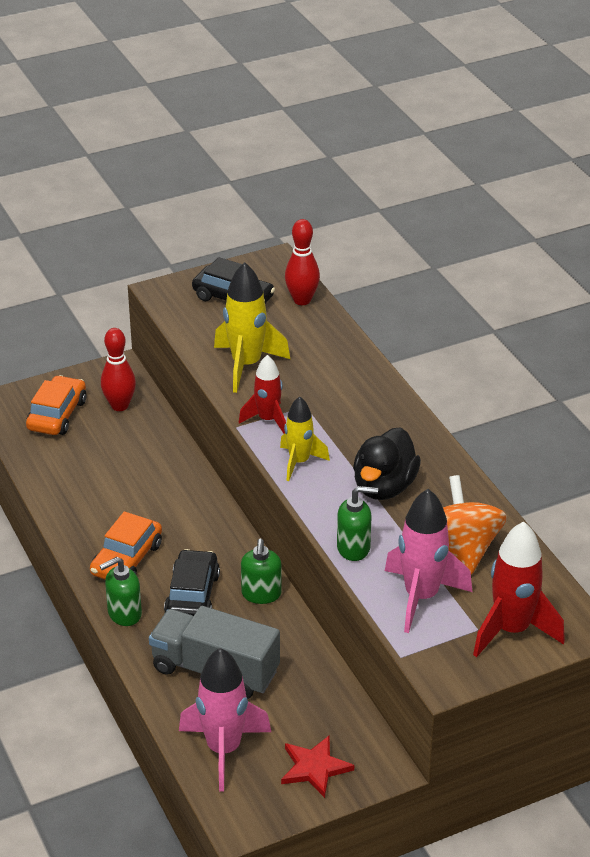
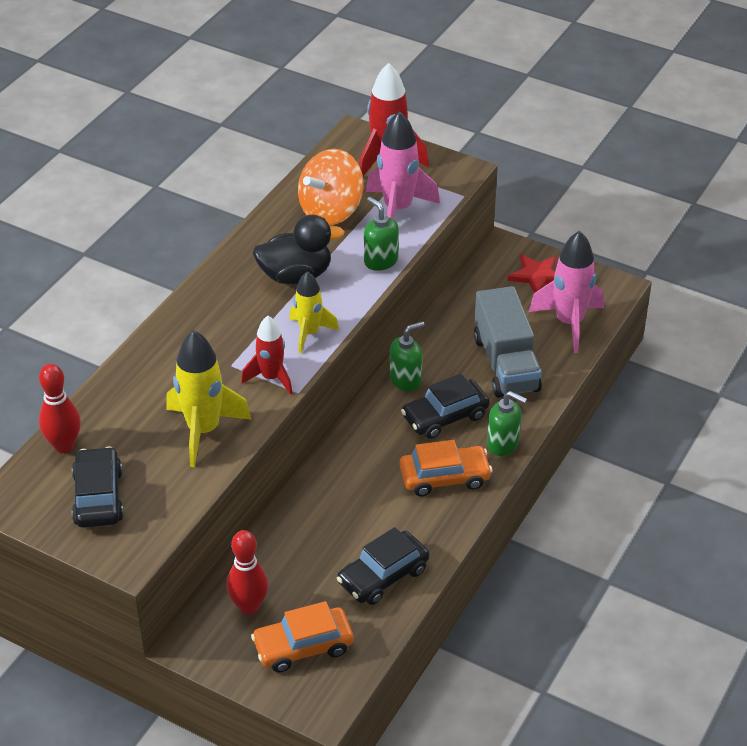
camera: 125 degrees left, 5 degrees up
none -> black car [337,527,429,605]

